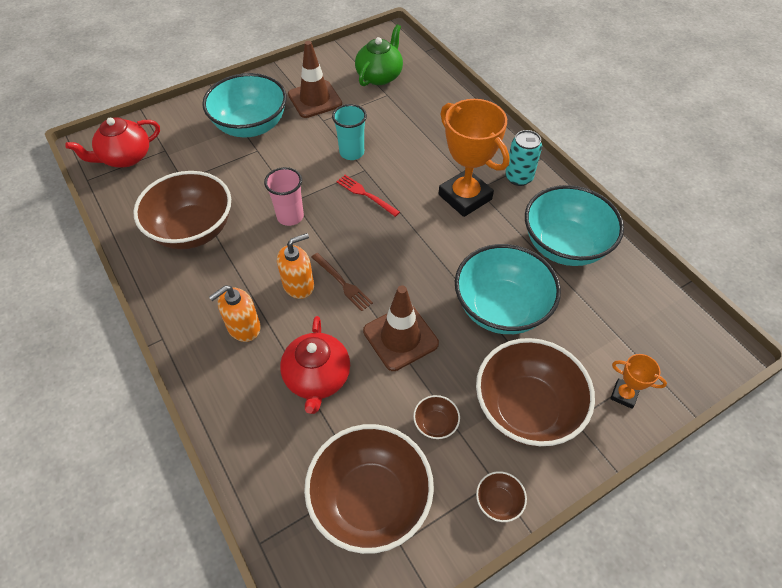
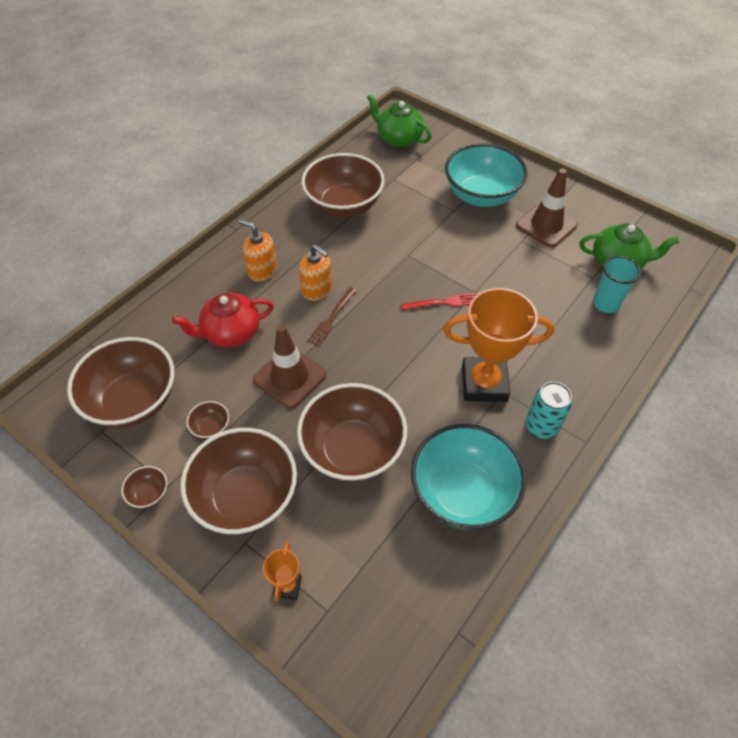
camera: 70 degrees right, 0 degrees up
red teapot [65,117,160,167] -> green teapot [367,94,431,148]
pink cup [264,167,304,226] -> none
turquoise cup [332,104,367,160] -> turquoise cup moved to [593,256,641,313]
red fork [336,175,400,217] -> red fork turned 60 degrees clockwise [401,293,476,310]
orange trophy [439,99,510,217] -> orange trophy turned 60 degrees clockwise [443,288,554,402]
turquoise bowl [455,244,561,334] -> brown bowl [297,383,407,482]

